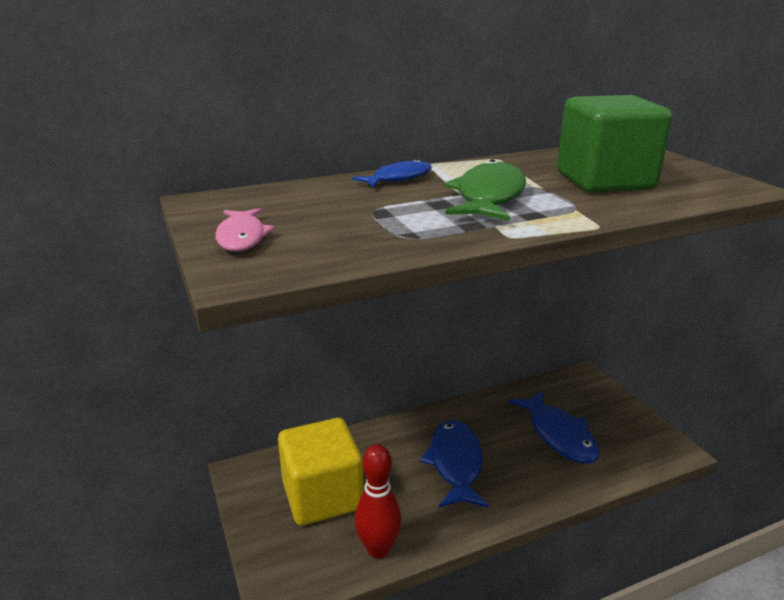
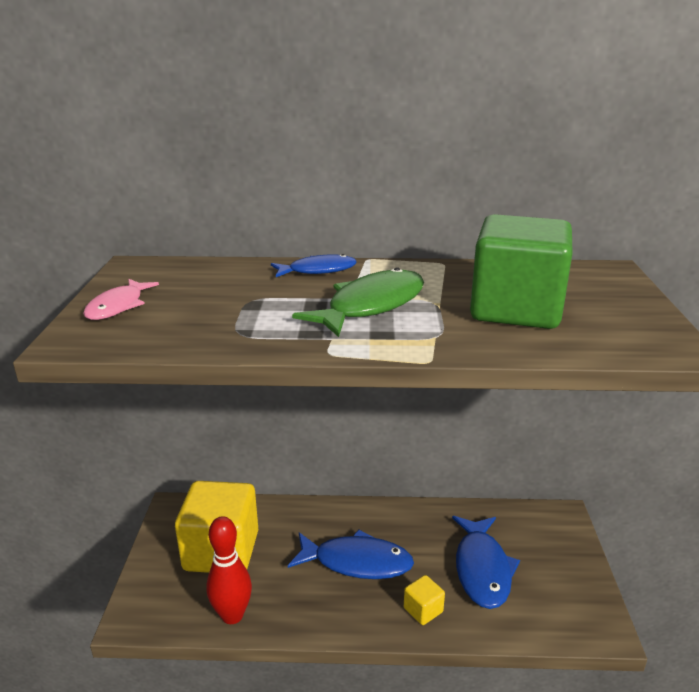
camera: 25 degrees right, 0 degrees up
blue fish [420,420,489,508] -> blue fish turned 75 degrees clockwise [288,530,414,579]
none -> yellow cube [404,575,445,625]

